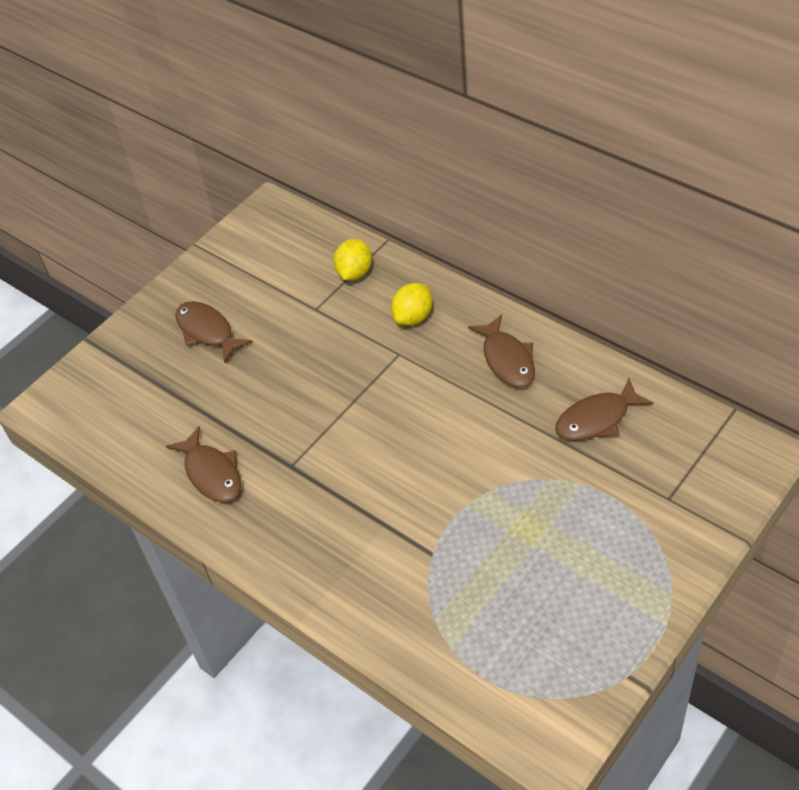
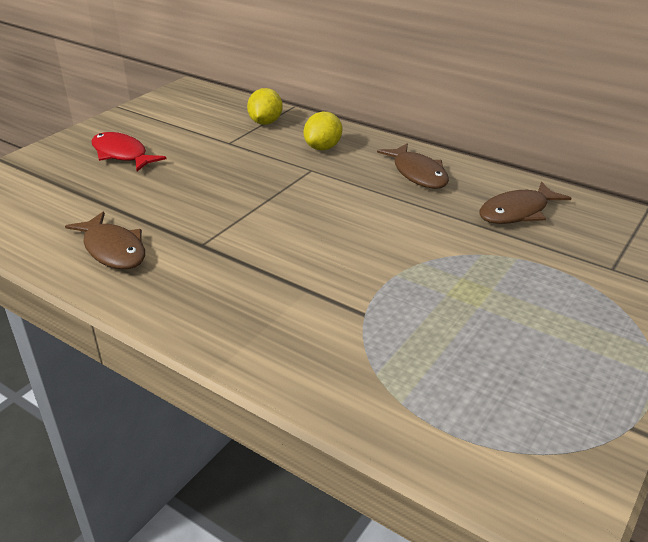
camera: 10 degrees left, 15 degrees down
brown fish [175,301,253,363] -> red fish [92,132,167,171]

